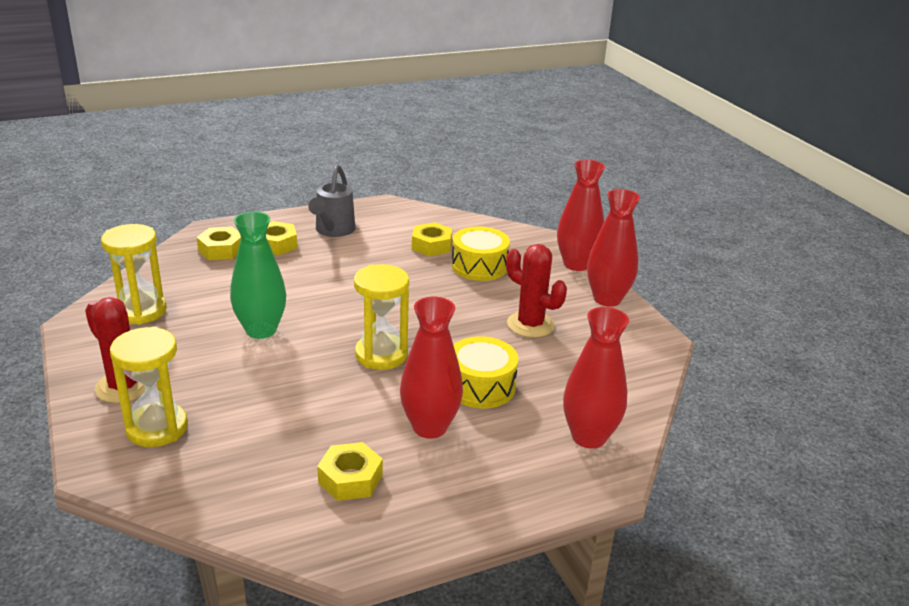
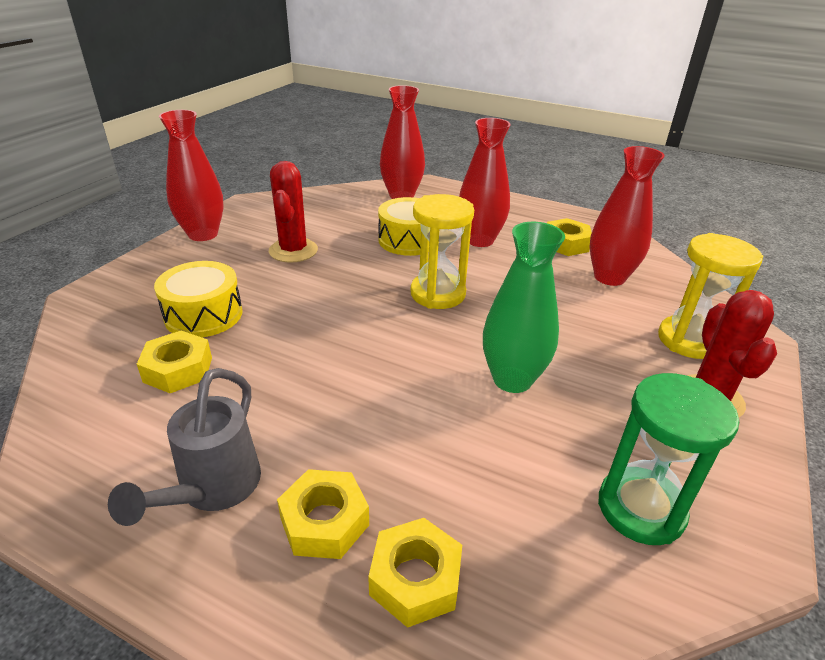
camera: 130 degrees left, 5 degrees up
yellow hourglass [101,224,167,325] -> green hourglass [598,373,739,545]
grey watering can [308,164,355,237] -> grey watering can turned 135 degrees clockwise [108,368,261,526]
red vase [557,159,605,271] -> red vase moved to [589,146,665,286]

